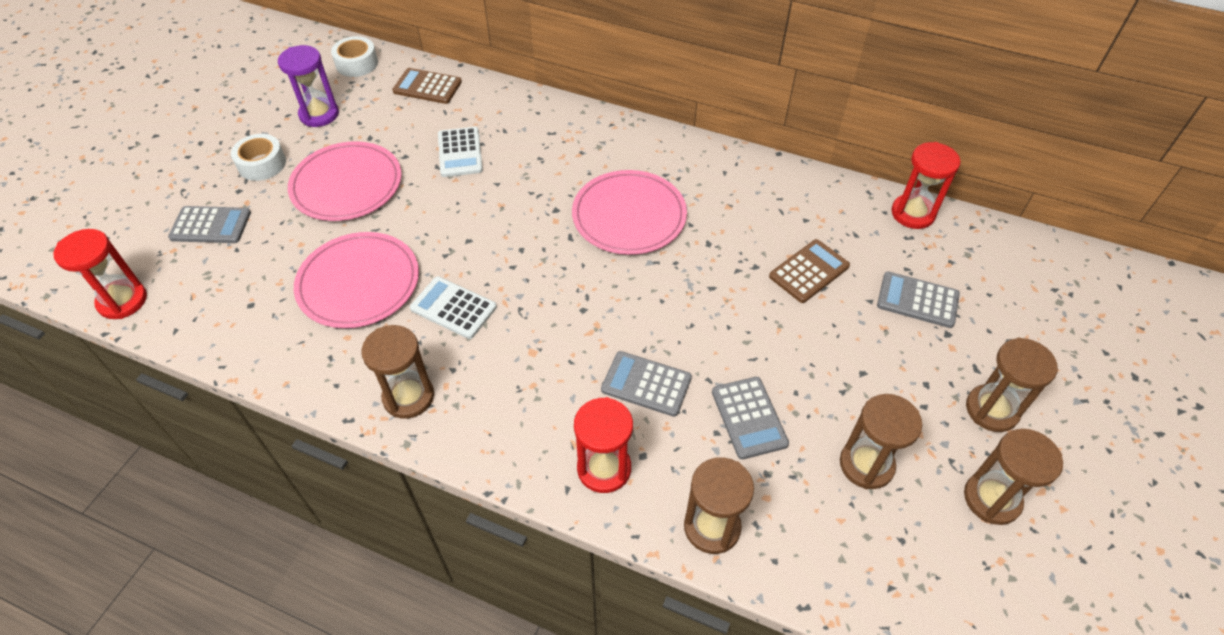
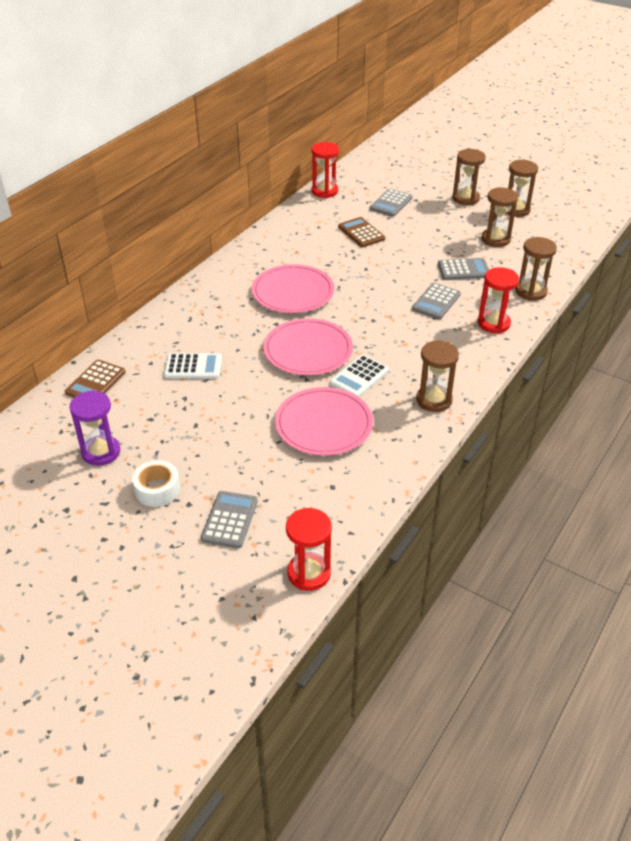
camera: 80 degrees left, 10 degrees down
pink plate [288,141,402,221] -> pink plate moved to [263,318,353,375]
white tape [331,36,378,77] -> none

